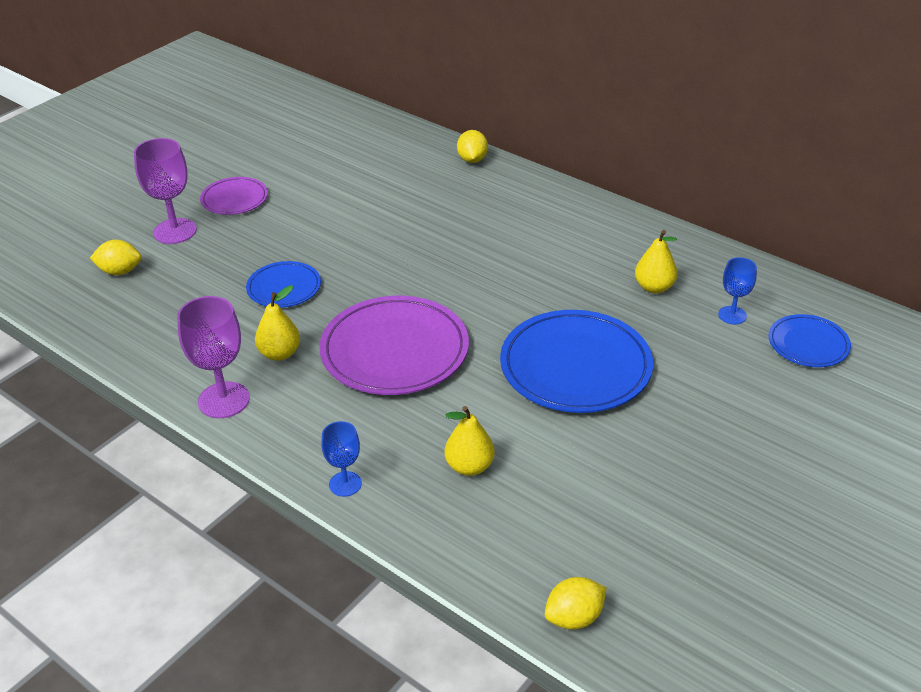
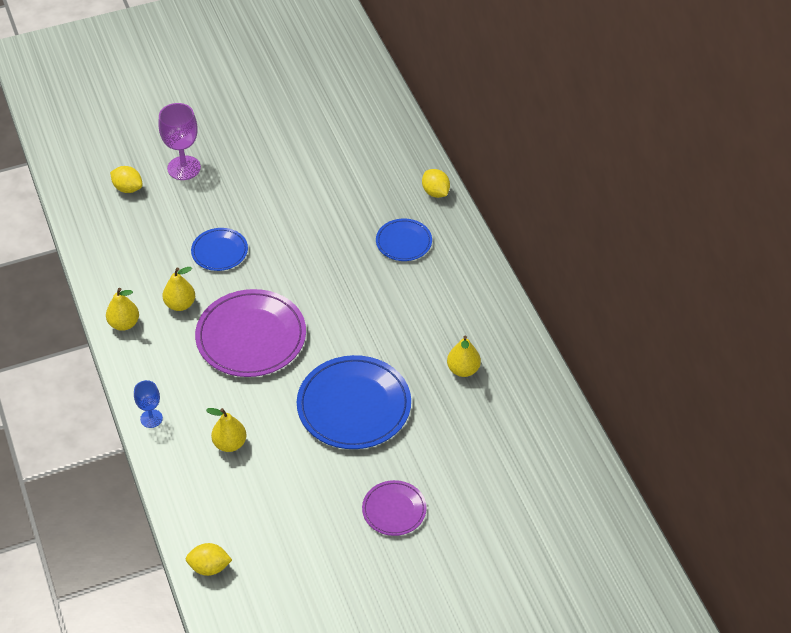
camera: 30 degrees right, 10 degrees up
purple goblet [177,296,250,418] -> yellow pear [106,288,139,331]
purple plate [200,177,268,215] -> purple plate moved to [362,480,427,536]
yellow lemon [457,130,488,163] -> yellow lemon turned 60 degrees counterclockwise [422,169,450,198]
blue goblet [718,257,757,324] -> none
blue plate [769,314,851,367] -> blue plate moved to [376,219,432,261]

